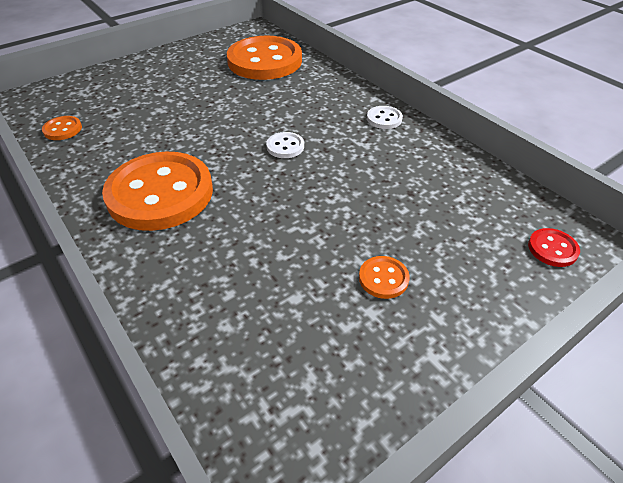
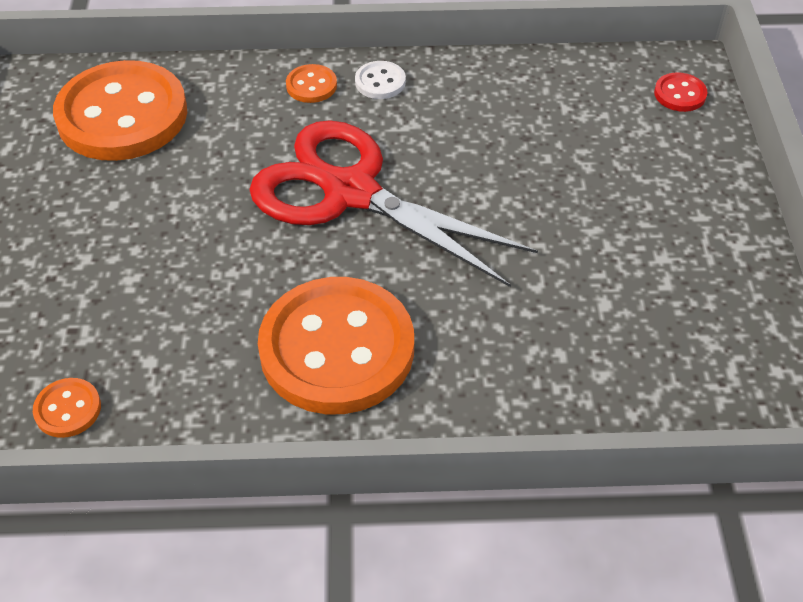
camera: 55 degrees left, 5 degrees up
white button [266,132,304,158] -> red scissors [249,120,538,287]
orange button [359,256,410,299] -> orange button moved to [286,64,337,103]

